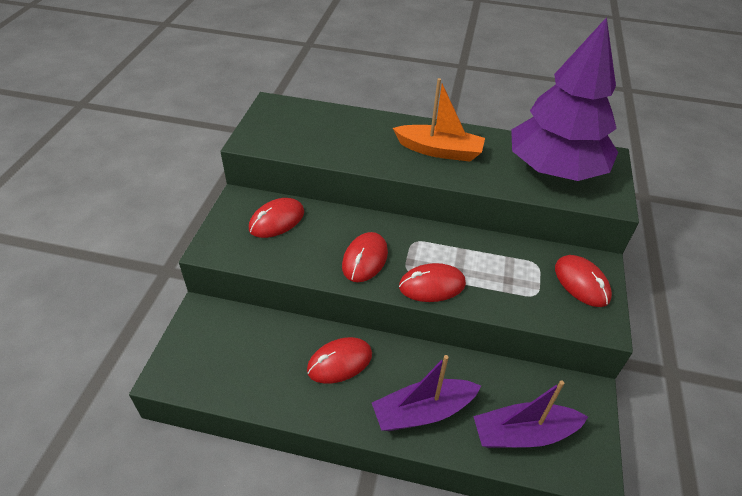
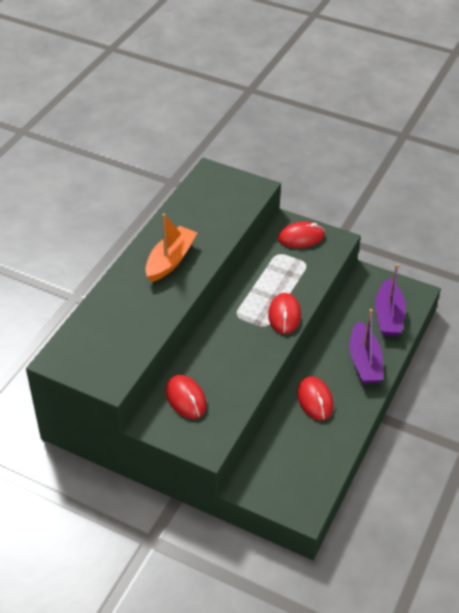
camera: 75 degrees left, 0 degrees up
red mouse [342,232,388,282] -> none
purple tree [511,17,618,181] -> none

